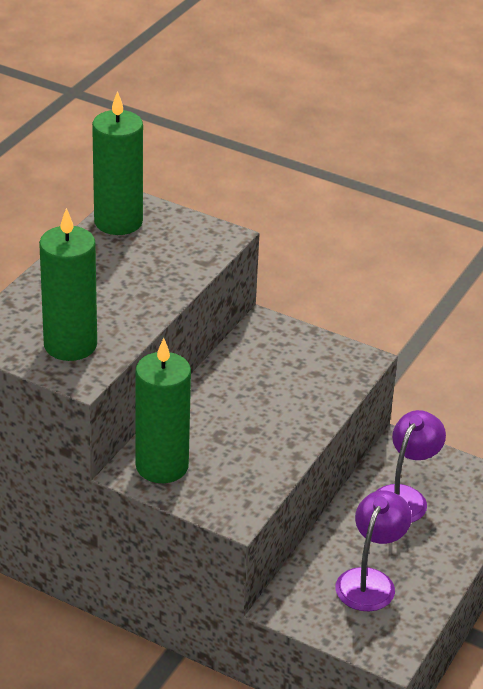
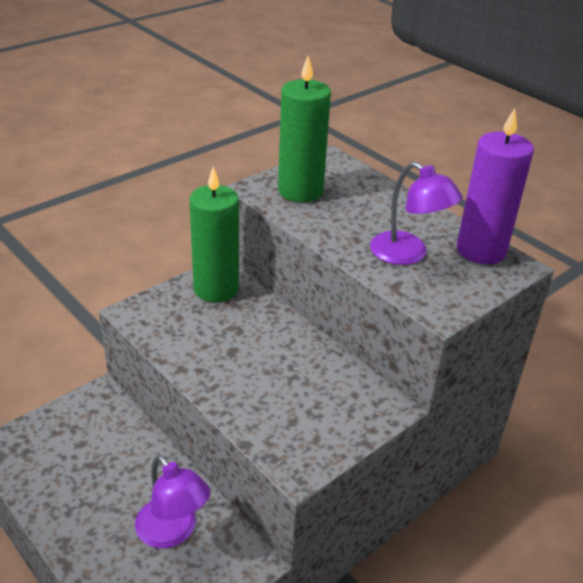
camera: 110 degrees right, 0 degrees up
green candle [92,91,143,235] -> purple candle [457,108,534,264]
purple lamp [336,490,412,611] -> purple lamp moved to [370,162,463,265]

